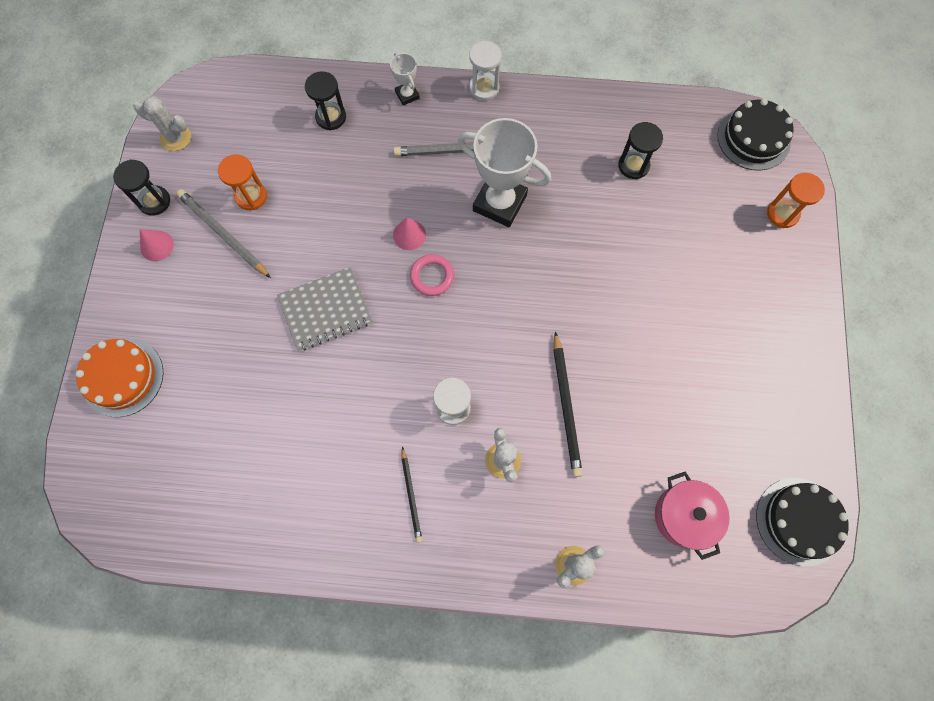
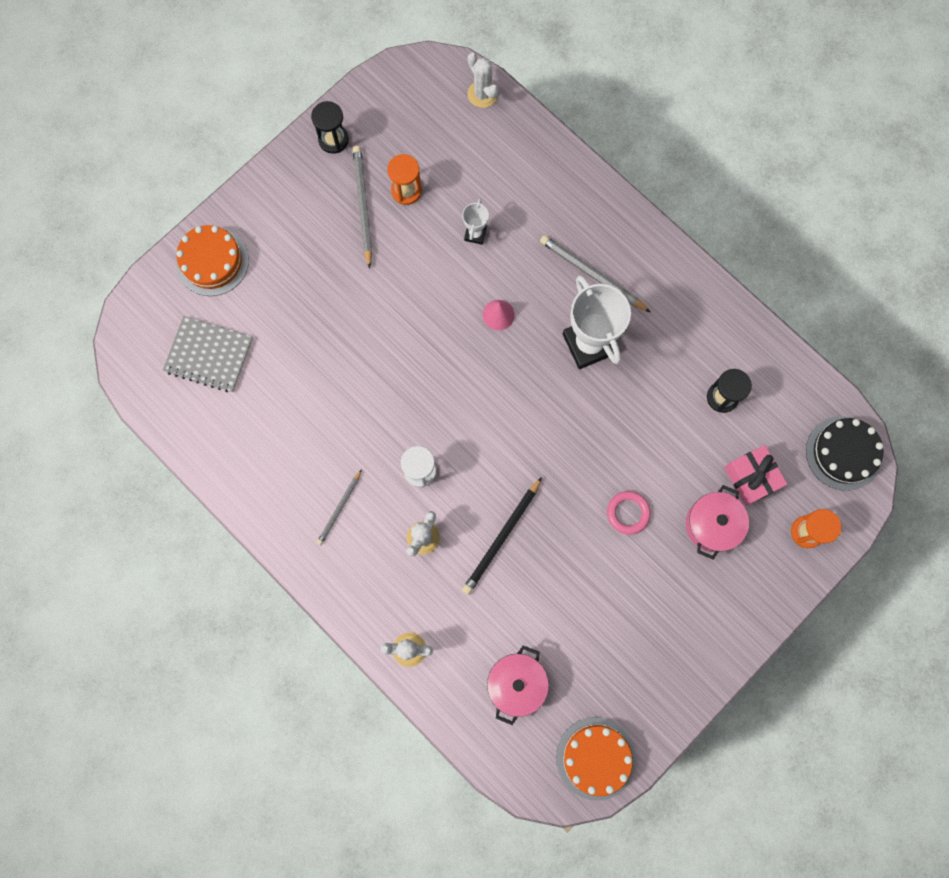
camera: 40 degrees right, 5 degrees up
white cactus [133,96,191,151] -> white cactus moved to [468,53,498,108]
pink cone [140,229,174,261] -> none
grey notebook [277,267,372,351] -> grey notebook moved to [163,316,253,392]
black hourglass [305,71,346,130] -> none
white trophy [390,53,420,106] -> white trophy moved to [462,199,489,245]
black pencil [401,446,422,543] -> grey pencil [317,469,362,545]
pink ring [410,254,454,296] -> pink ring moved to [607,491,651,535]
white hourglass [469,41,502,101] -> none
black cake [756,478,849,566] -> orange cake [556,717,636,801]
none -> pink pot [686,485,749,560]
none -> pink gift [724,445,787,506]

